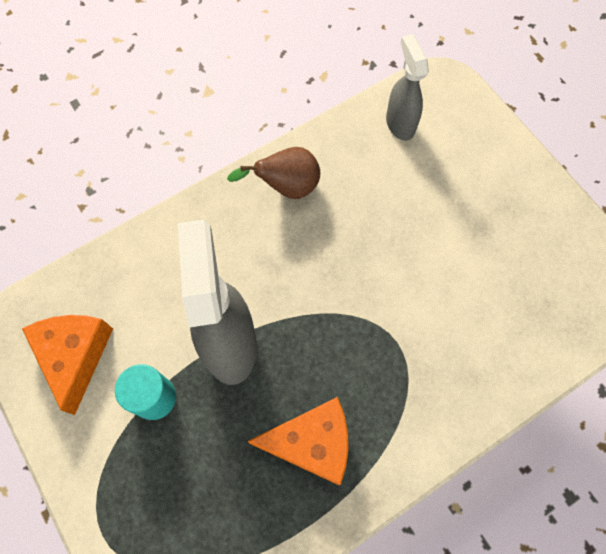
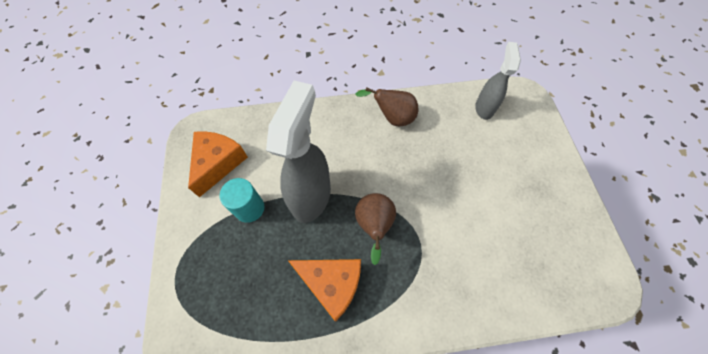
camera: 25 degrees right, 5 degrees down
none -> brown pear [355,193,396,265]

